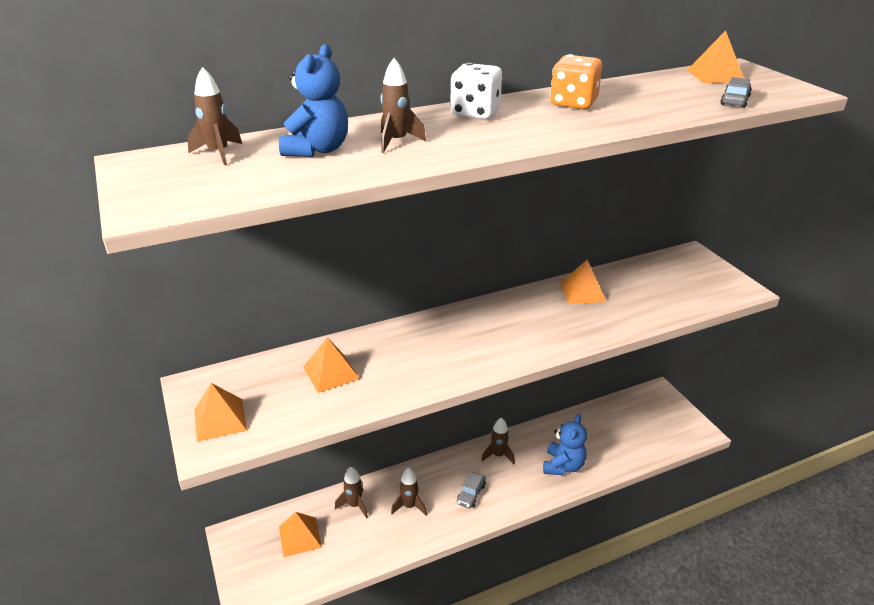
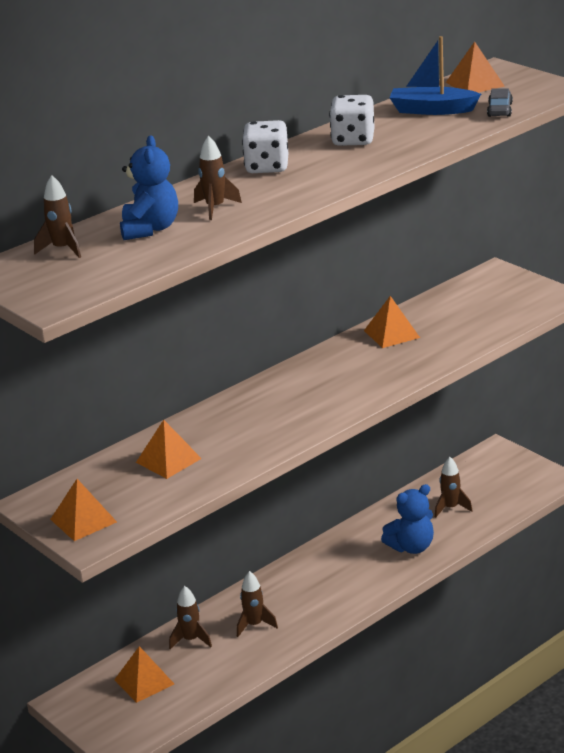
camera: 15 degrees left, 5 degrees down
grey car [457,472,486,509] -> none
brown rocket [481,418,515,464] -> brown rocket moved to [435,457,472,518]
blue teddy bear [543,414,587,475] -> blue teddy bear turned 60 degrees clockwise [381,484,434,554]
orange dice [550,54,602,109] -> white dice [329,95,374,146]
none -> blue boat [389,36,481,115]

